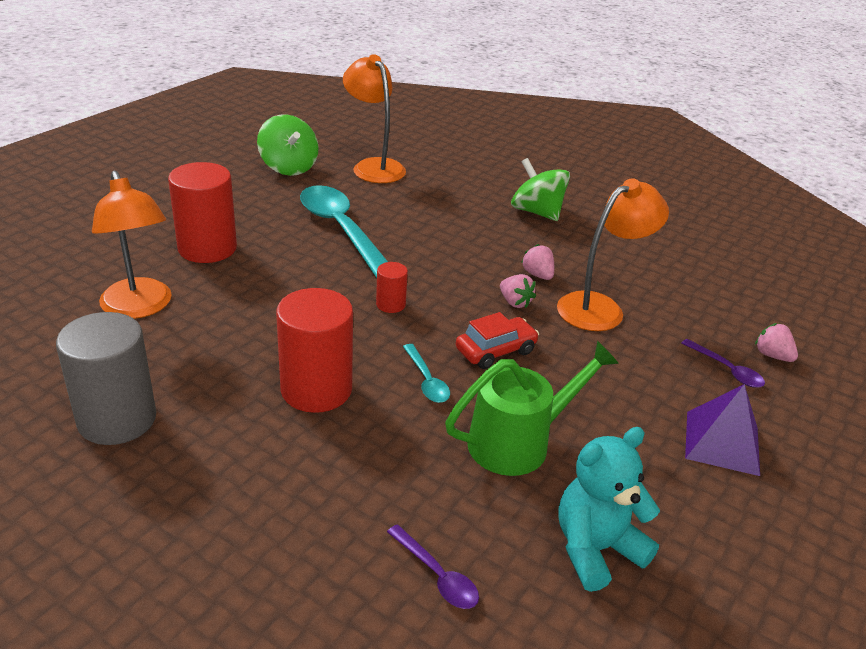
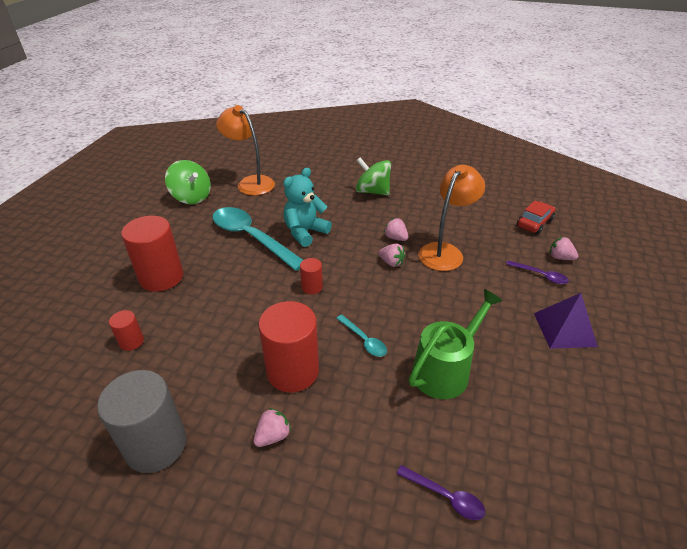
camera: 15 degrees left, 5 degrees up
orange lamp [92,171,172,319] -> red cylinder [109,310,144,351]
red car [456,312,539,369] -> red car moved to [517,201,556,234]
turquoise teddy bear [558,427,660,592] -> turquoise teddy bear moved to [283,168,332,247]
none -> pink strawberry [253,408,291,447]

